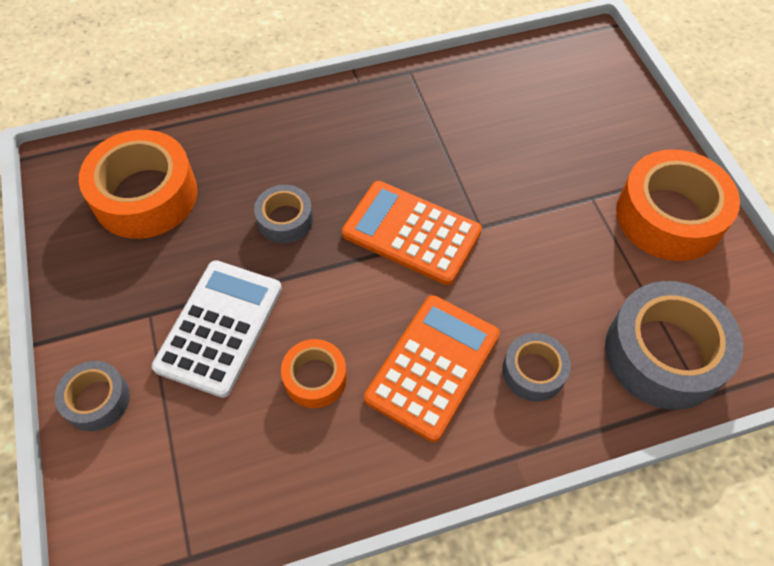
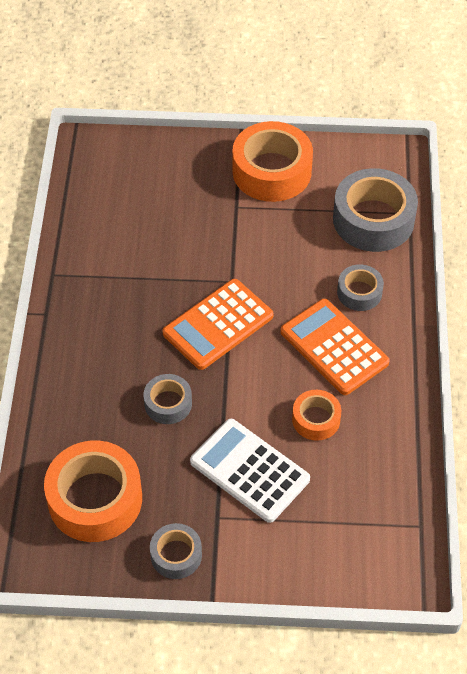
camera: 70 degrees left, 5 degrees down
grey tape [55,361,130,431] -> grey tape moved to [150,523,202,579]

